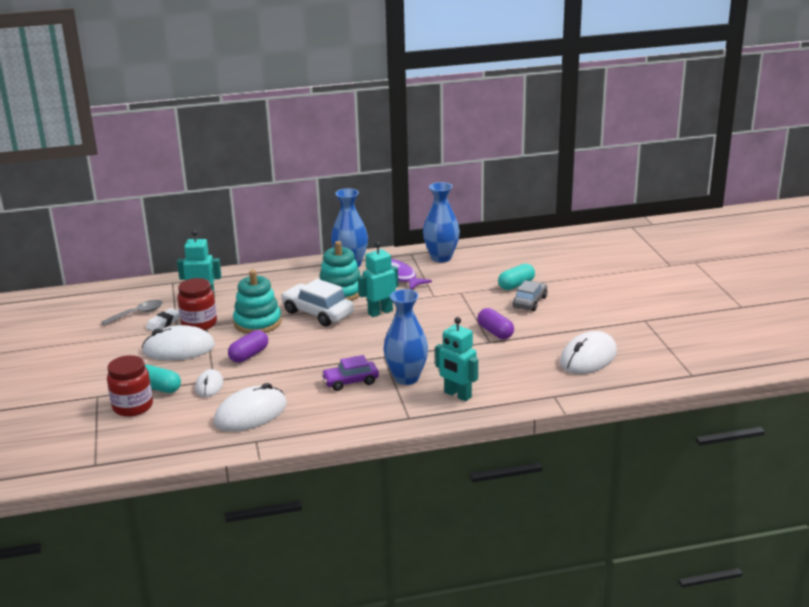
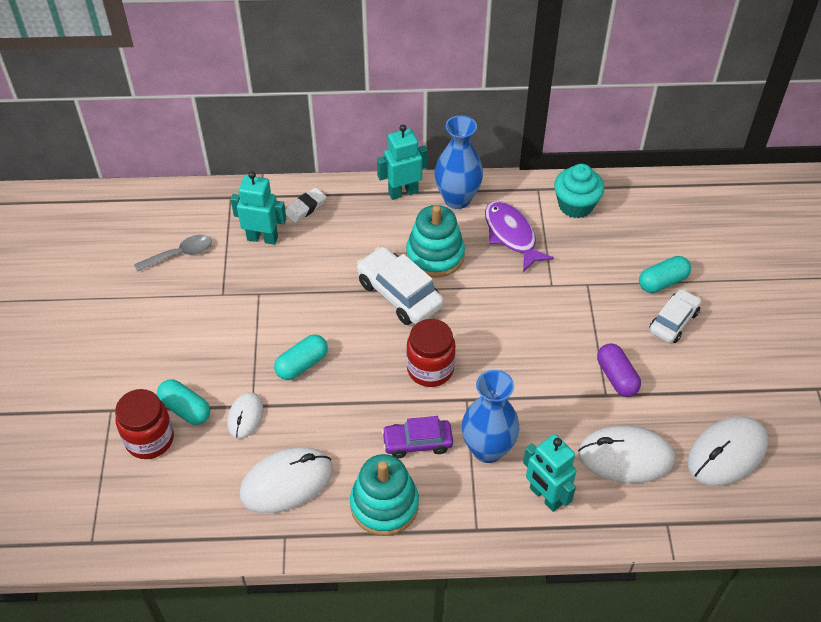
camera: 10 degrees right, 25 degrees up
white mouse [142,325,215,361] -> white mouse moved to [578,425,675,483]
white eraser [146,308,180,331] -> white eraser moved to [285,188,327,223]
red jar [177,278,217,330] -> red jar moved to [406,319,455,387]
purple capsule [228,330,268,363] -> turquoise capsule [274,335,328,380]
turquoise stacking toy [233,270,282,334] -> turquoise stacking toy moved to [350,454,419,536]
turquoise robot [358,242,398,317] -> turquoise robot moved to [377,125,428,200]
blue vase [423,182,460,263] -> turquoise cupcake [554,164,604,218]
grey car [513,280,547,311] -> white car [649,289,701,343]

